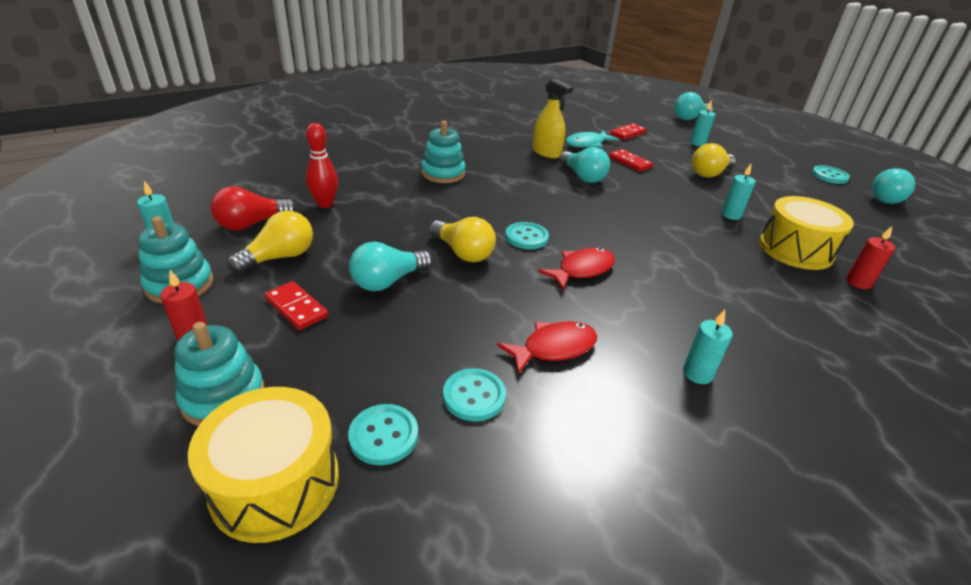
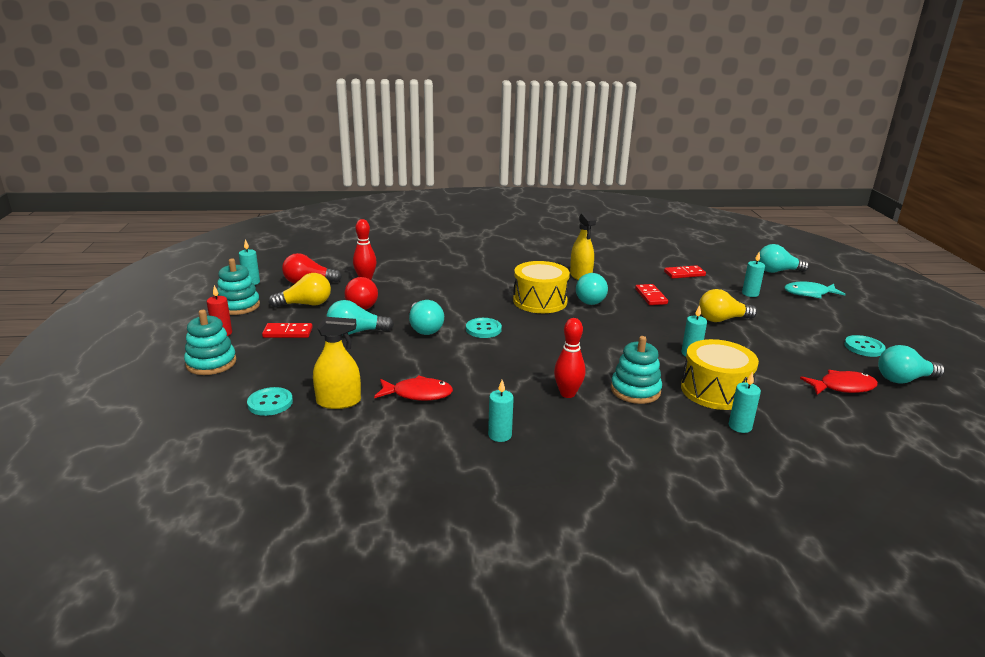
camera: 30 degrees right, 10 degrees down
yellow drum [188,387,339,543] -> yellow drum moved to [513,261,570,313]
red domino [264,281,328,330] -> red domino turned 75 degrees counterclockwise [262,323,313,338]
turquoise stacking toy [421,121,466,183] -> turquoise stacking toy moved to [611,336,662,404]
yellow light bulb [429,217,496,262] -> turquoise light bulb [409,300,444,335]
turquoise button [443,368,506,421] -> yellow spray bottle [313,317,361,409]
red fish [538,248,615,290] -> red fish moved to [800,370,878,395]
turquoise fish [566,131,619,148] -> turquoise fish moved to [784,281,846,298]
red candle [846,226,895,289] -> turquoise candle [729,372,761,433]
none -> red light bulb [344,277,378,310]
none -> red bowling pin [554,318,585,398]

